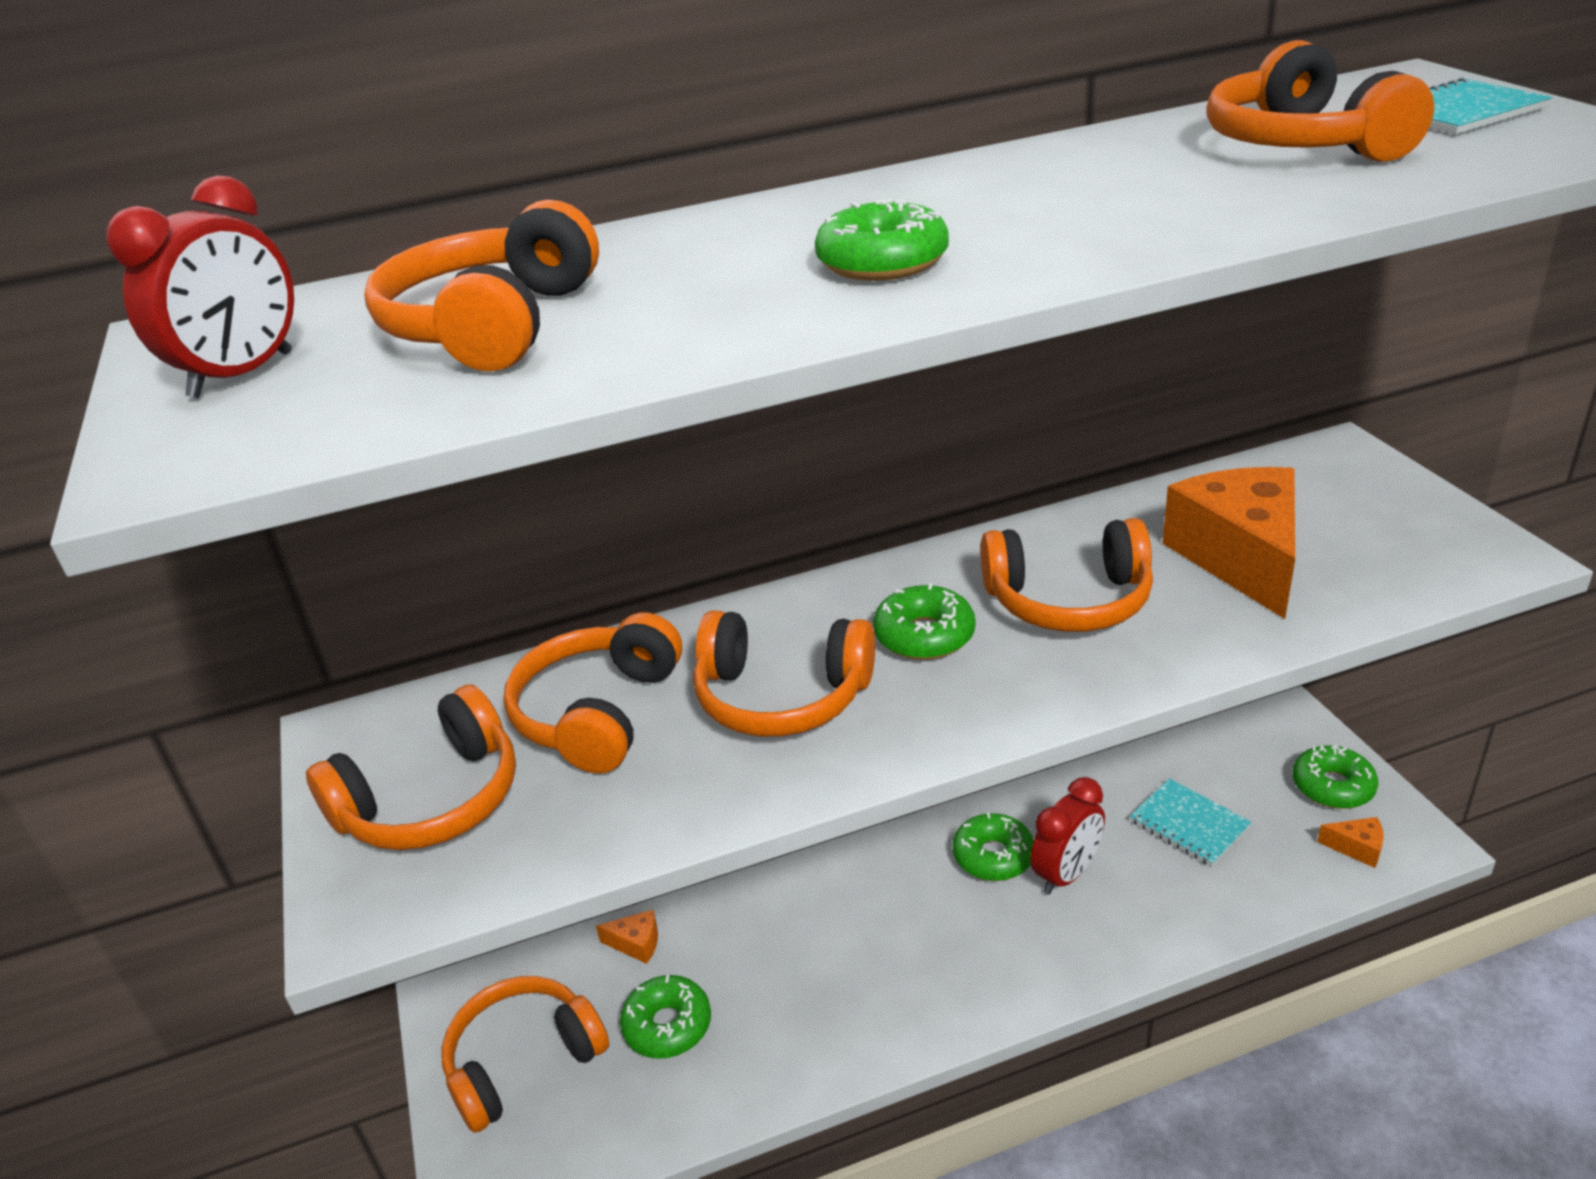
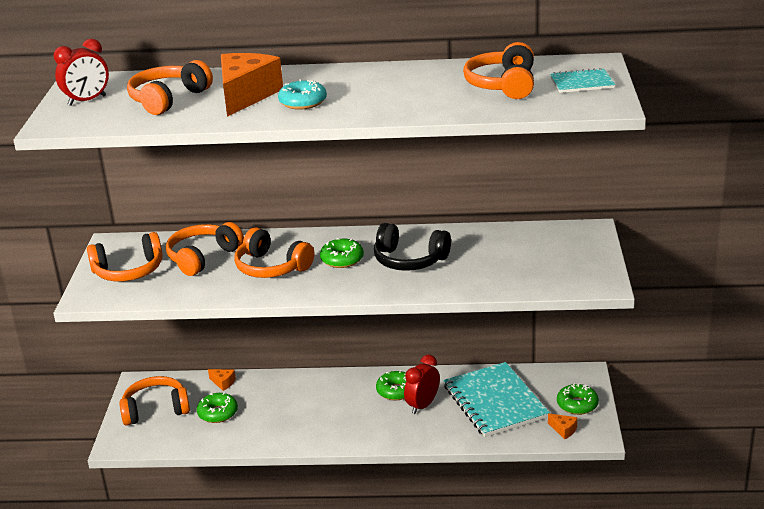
camera: 20 degrees right, 5 degrees down
green donut [815,199,949,281] -> turquoise donut [278,79,327,110]
orange headphones [980,518,1153,632] -> black headphones [374,223,451,271]
red clock [1030,777,1105,895] -> red clock turned 150 degrees clockwise [404,355,440,414]
turquoise notebook [1130,779,1252,866] -> turquoise notebook [443,362,550,437], size x1.97
orange cheese [1162,467,1295,619] -> orange cheese moved to [221,53,283,117]

